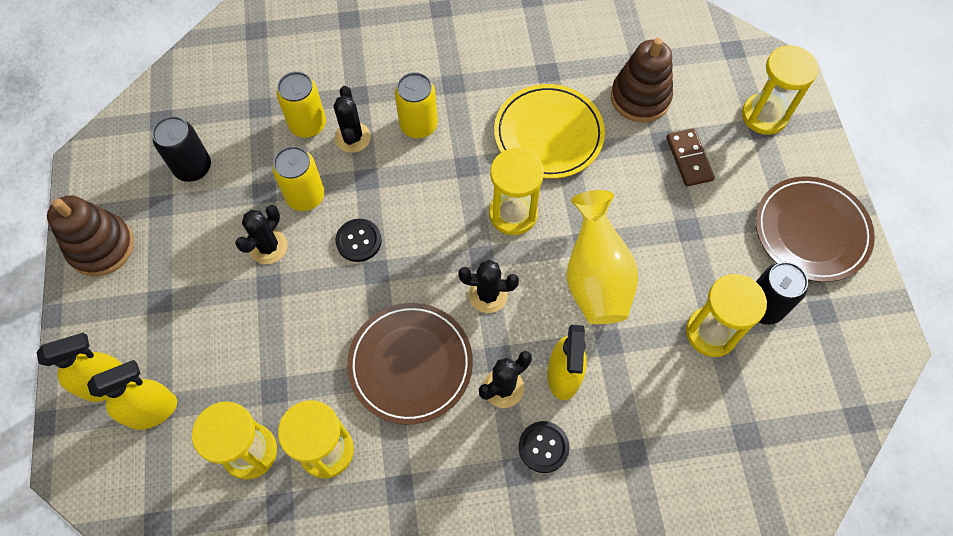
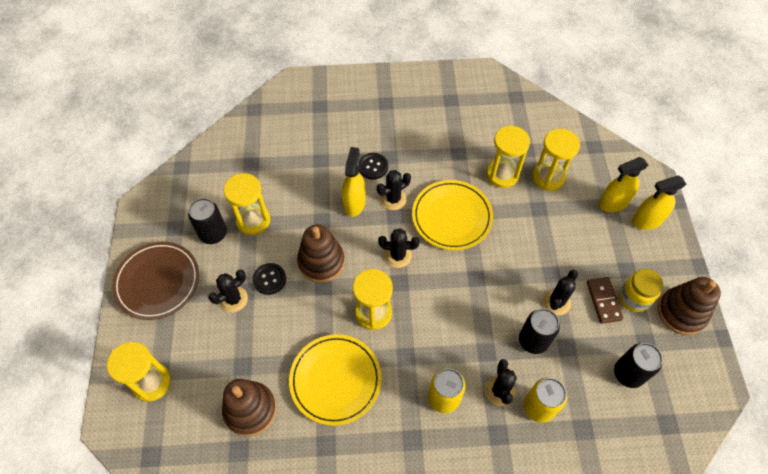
camera: 175 degrees left, 5 degrees down
yellow can [273,146,325,211] -> black can [519,309,560,354]
black button [335,219,382,262] -> black button moved to [253,263,286,295]
brown plate [347,303,473,425] -> yellow plate [412,180,493,250]
yellow vase [566,190,638,324] -> brown stacking toy [297,225,345,283]
brown domino [666,129,715,187] -> brown domino moved to [587,277,623,324]
none -> black cactus [208,269,248,312]
none -> yellow jar [619,269,663,312]

